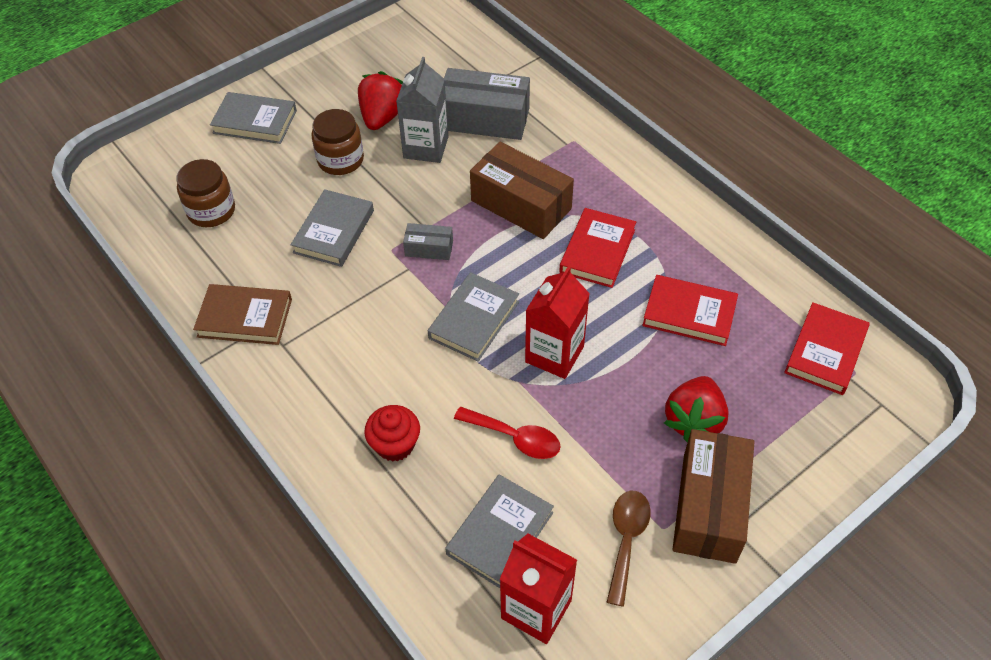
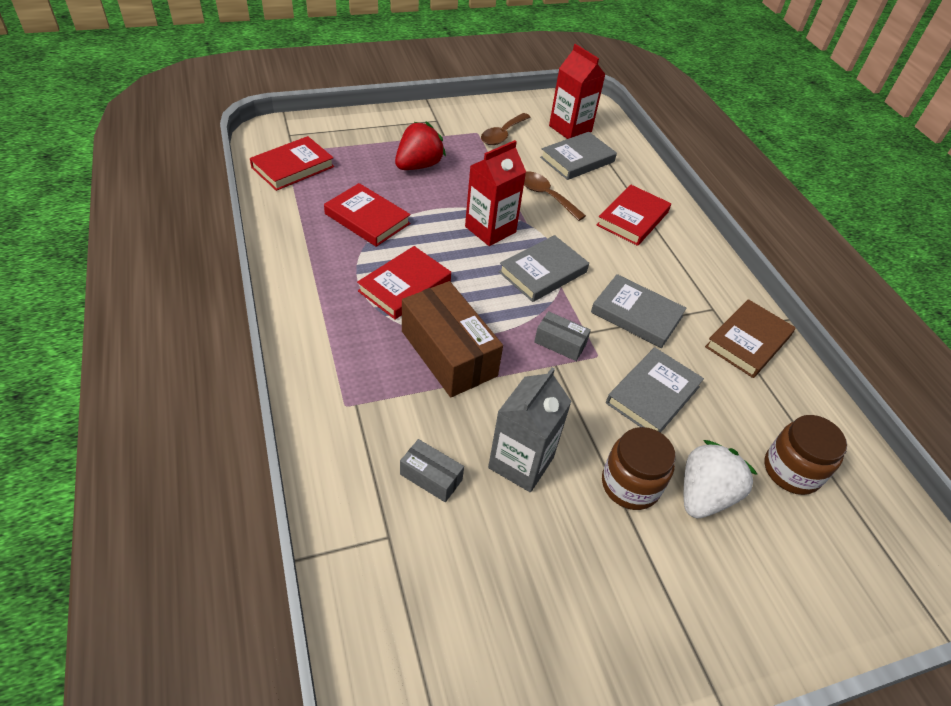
camera: 165 degrees left, 5 degrees down
brown book [193,284,292,345] -> brown book turned 75 degrees counterclockwise [705,299,796,378]
grey book [210,92,297,144] -> grey book moved to [591,274,686,348]
red strawberry [358,71,403,130] -> none
red cupcake [364,405,420,462] -> red book [596,185,671,246]
grey box [444,68,530,140] -> grey box [400,439,464,502], size x0.49
red spoon [454,407,561,459] -> brown spoon [524,171,586,221]
brown box [672,429,754,564] -> none
none -> white strawberry [684,440,758,518]

